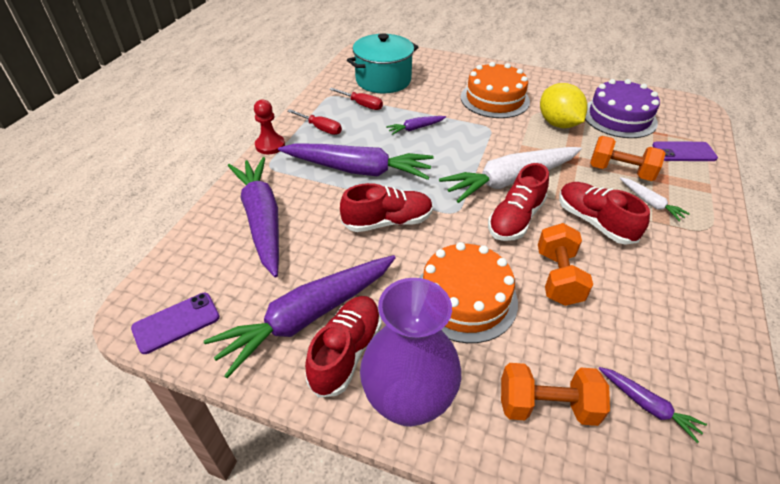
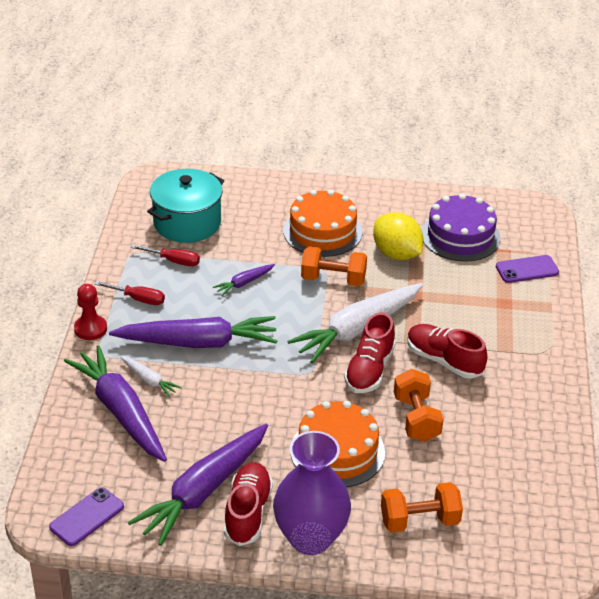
camera: 15 degrees left, 5 degrees down
red shoe [340,183,433,232] -> none
orange dumbbell [590,136,666,181] -> orange dumbbell moved to [301,246,367,286]
purple carrot [598,367,707,443] -> none
white carrot [620,177,690,222] -> white carrot moved to [120,356,182,397]

